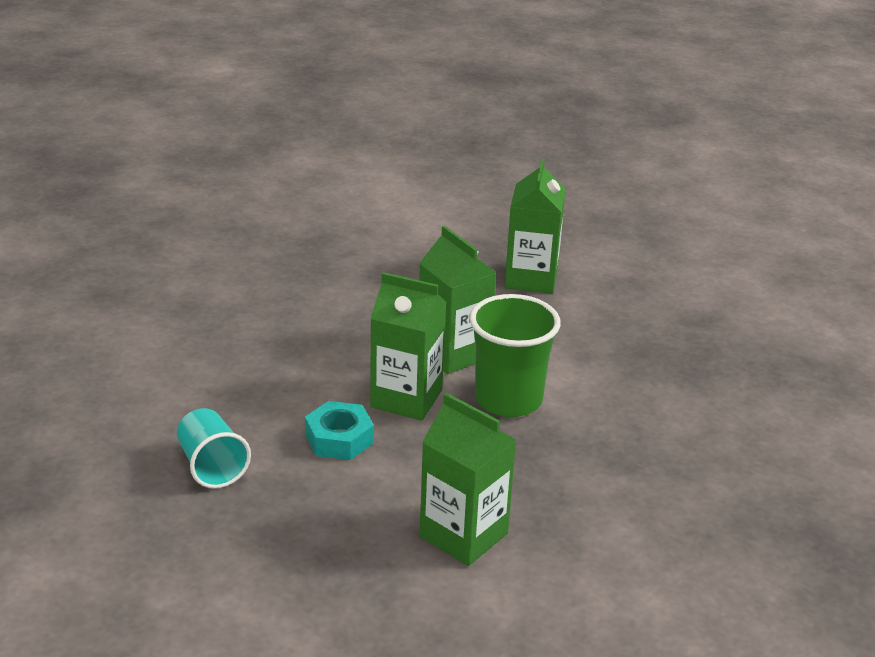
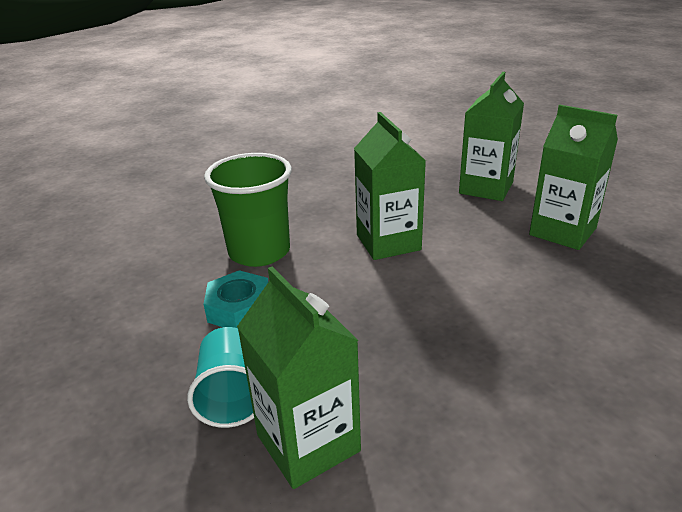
camera: 20 degrees right, 0 degrees up
turquoise cup [177,408,251,489] -> turquoise cup moved to [187,327,254,428]
green carton [370,272,447,421] -> green carton moved to [529,105,618,250]
green cup [469,294,561,417] -> green cup moved to [204,153,292,267]

